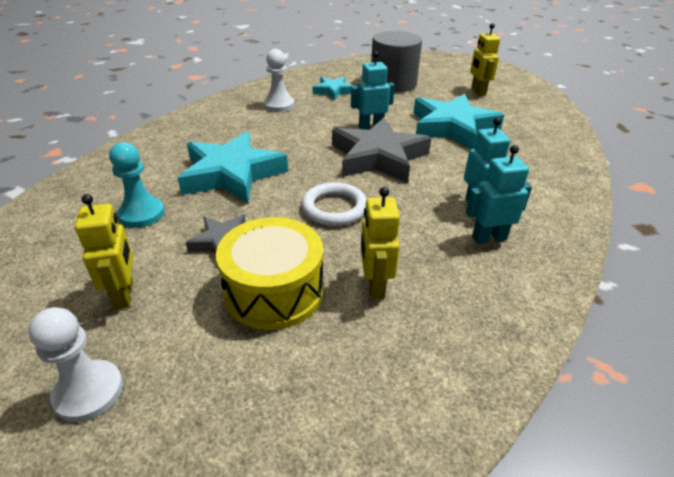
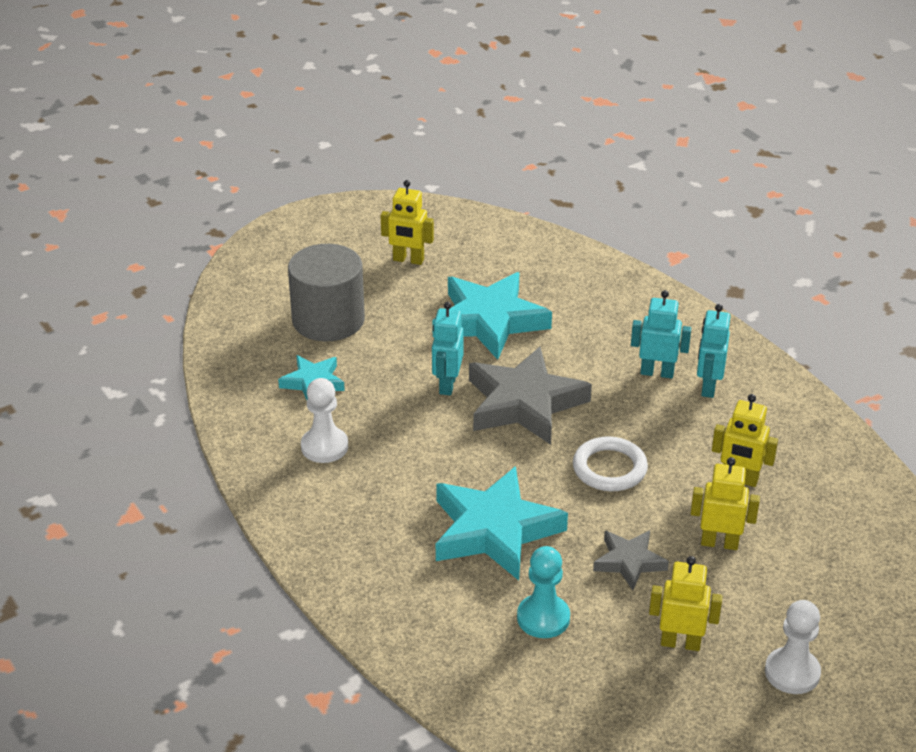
camera: 65 degrees left, 0 degrees up
yellow drum [216,217,323,330] -> yellow robot [691,457,760,550]

